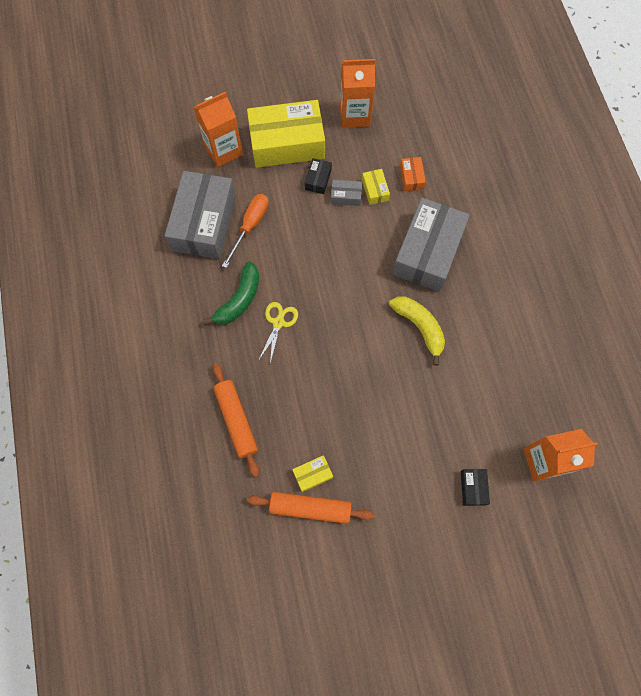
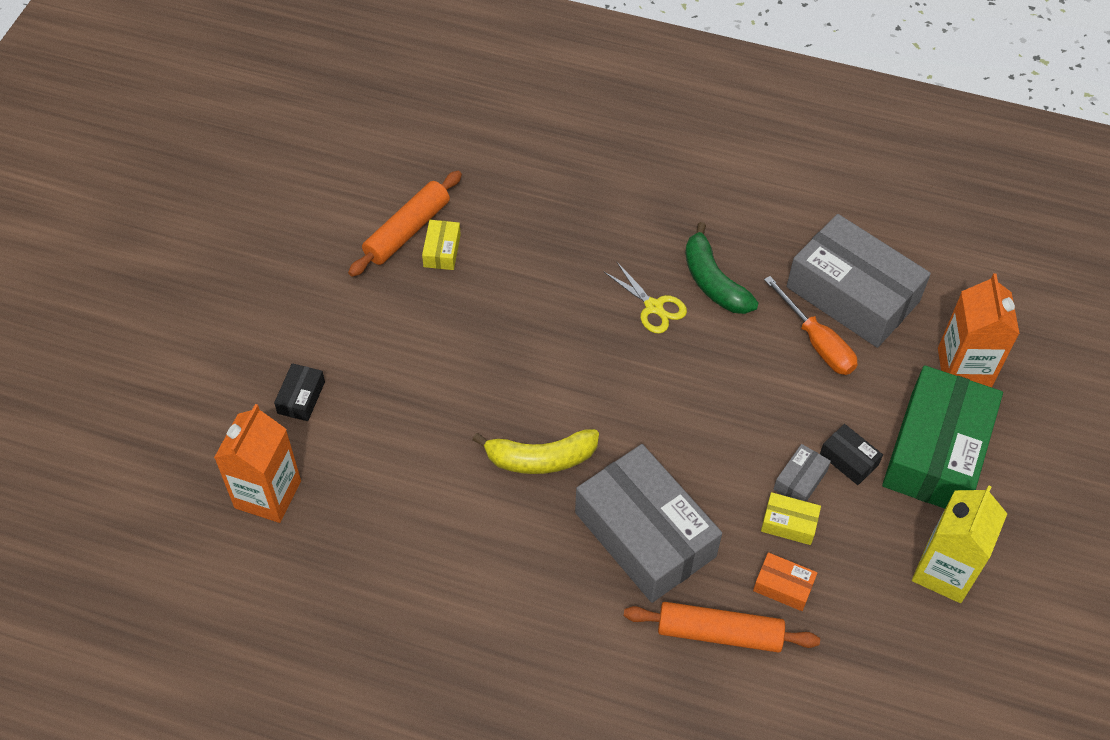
camera: 120 degrees right, 15 degrees down
orange rolling pin [213,363,259,477] -> orange rolling pin moved to [624,602,820,653]
yellow box [247,100,325,168] -> green box [882,365,1003,509]
orange carton [340,59,375,128] -> yellow carton [912,485,1007,603]
black box [461,469,490,506] -> black box turned 75 degrees clockwise [274,363,325,421]

